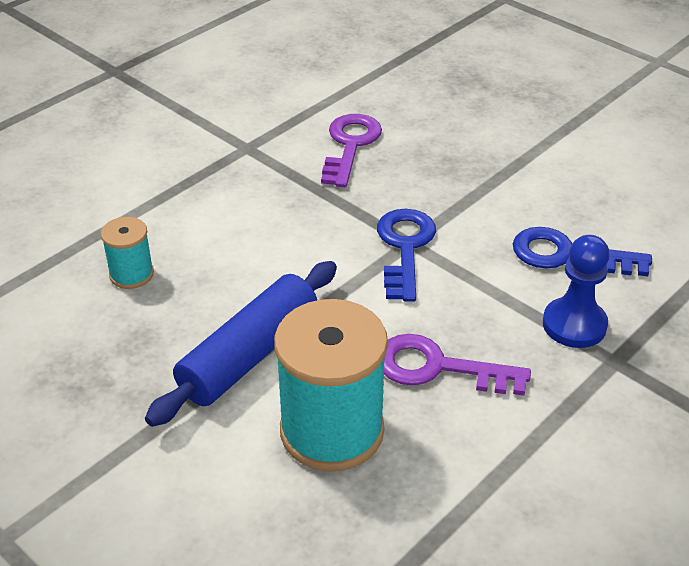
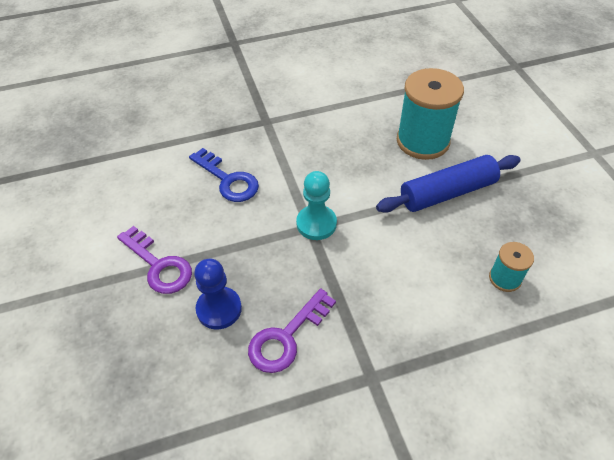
camera: 150 degrees left, 10 degrees up
blue key [377,209,436,302] -> turquoise pawn [296,171,337,240]
purple key [384,334,531,395] -> purple key moved to [117,226,192,294]
blue pawn [543,235,610,348] -> blue pawn moved to [194,259,242,330]

